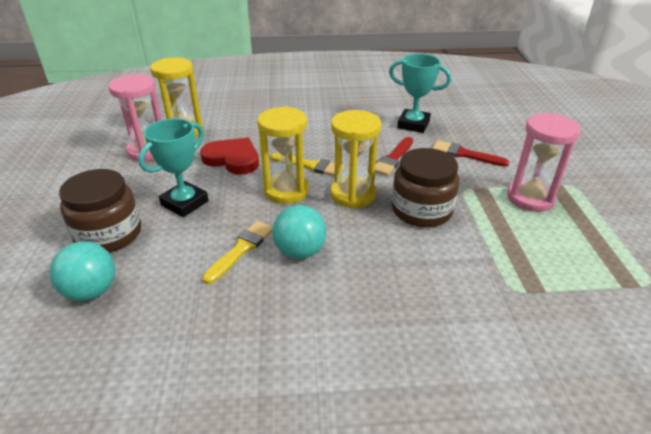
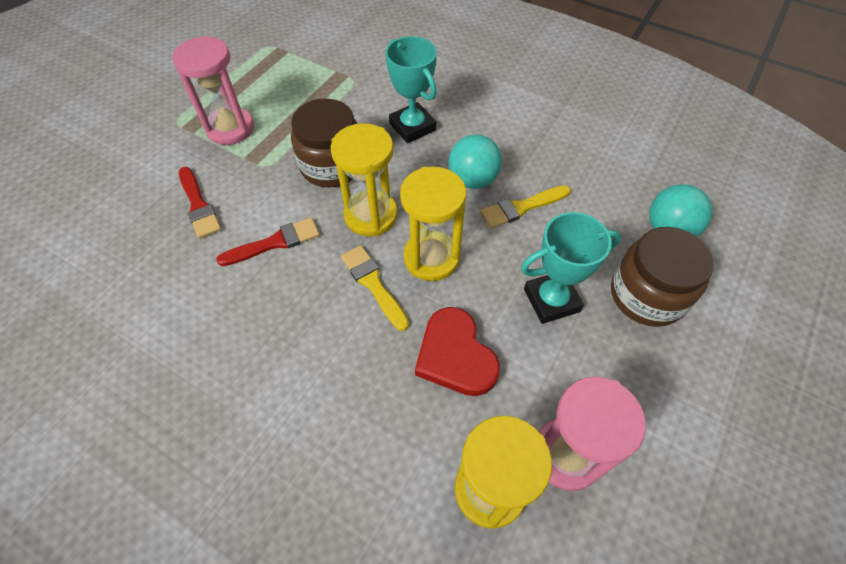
camera: 145 degrees left, 20 degrees up
turquoise trophy [389,54,451,133] -> turquoise trophy moved to [385,36,437,143]

